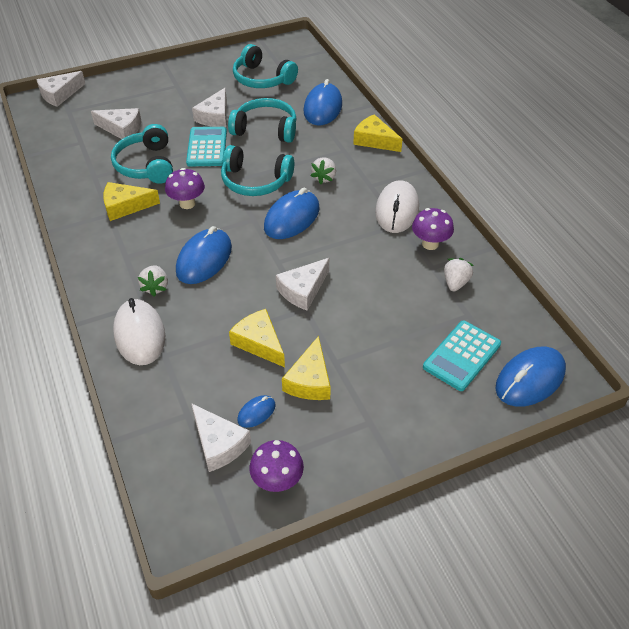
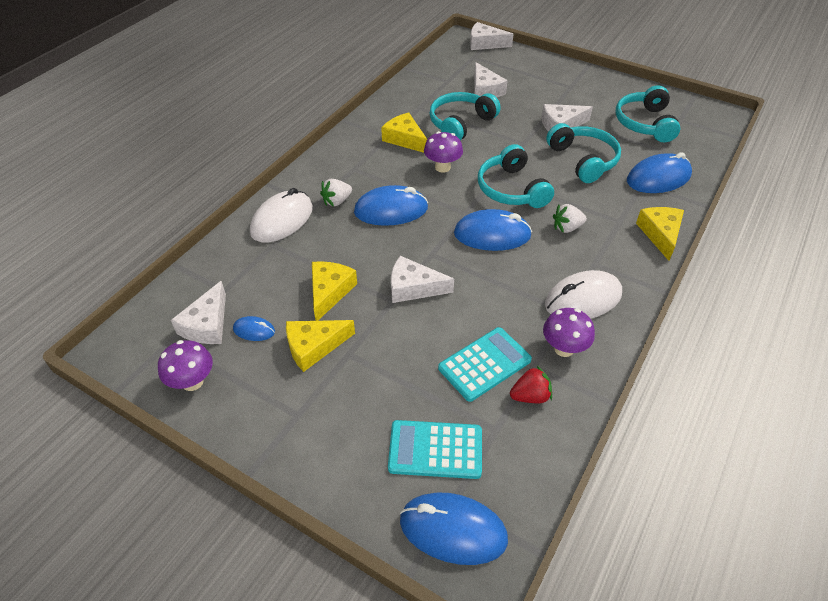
camera: 55 degrees right, 0 degrees up
turquoise calculator [186,127,227,166] -> turquoise calculator moved to [438,327,532,402]
white strawberry [444,258,474,291] -> red strawberry [510,366,552,403]

